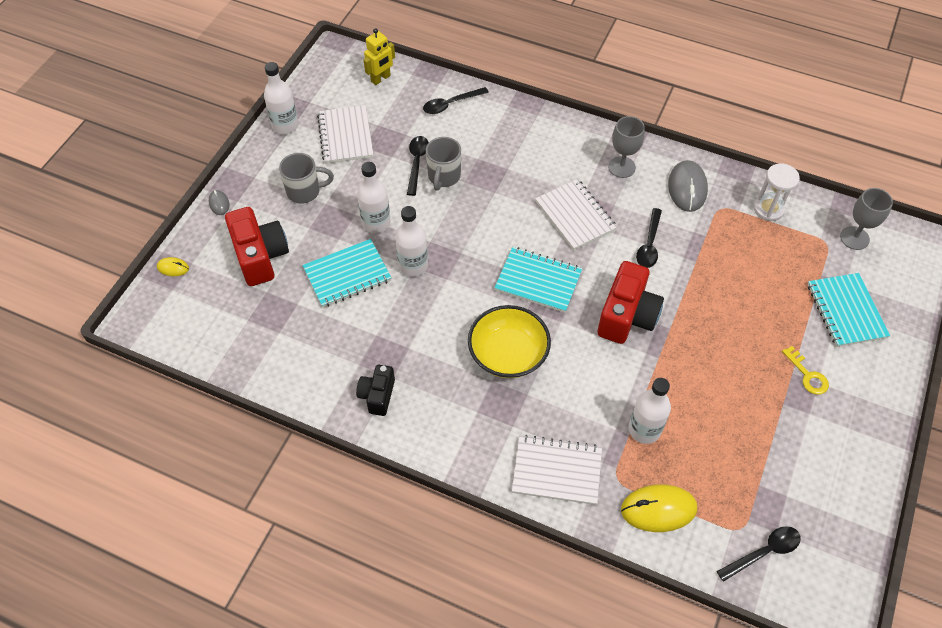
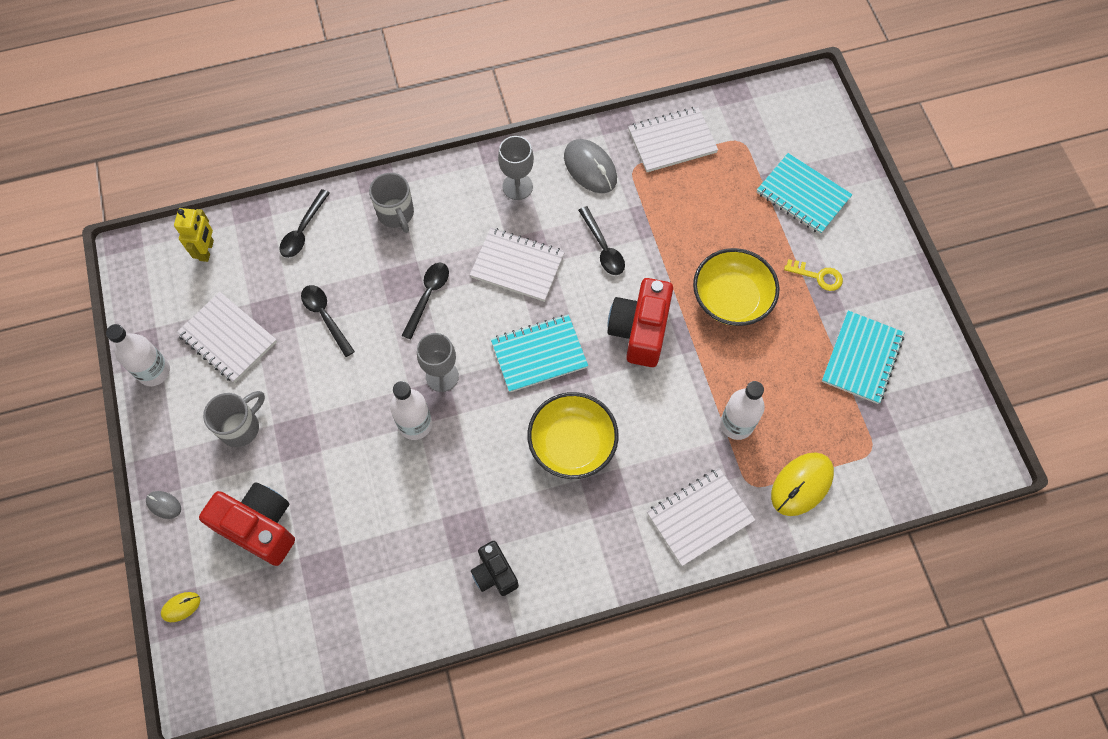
camera: 40 degrees left, 10 degrees up
turquoise notebook [302,239,392,307] -> turquoise notebook moved to [822,311,905,404]
white bottle [357,162,391,233] -> none
grey mug [426,137,461,191] -> grey mug moved to [369,173,414,233]
red camera [597,261,664,344] -> red camera turned 150 degrees counterclockwise [607,278,673,367]
black spoon [717,526,801,582] -> black spoon moved to [401,263,449,339]
white hourglass [754,163,800,221] -> white notebook [628,107,718,172]
grey goblet [840,188,893,250] -> grey goblet moved to [417,333,459,392]
none -> yellow bowl [693,248,780,326]

